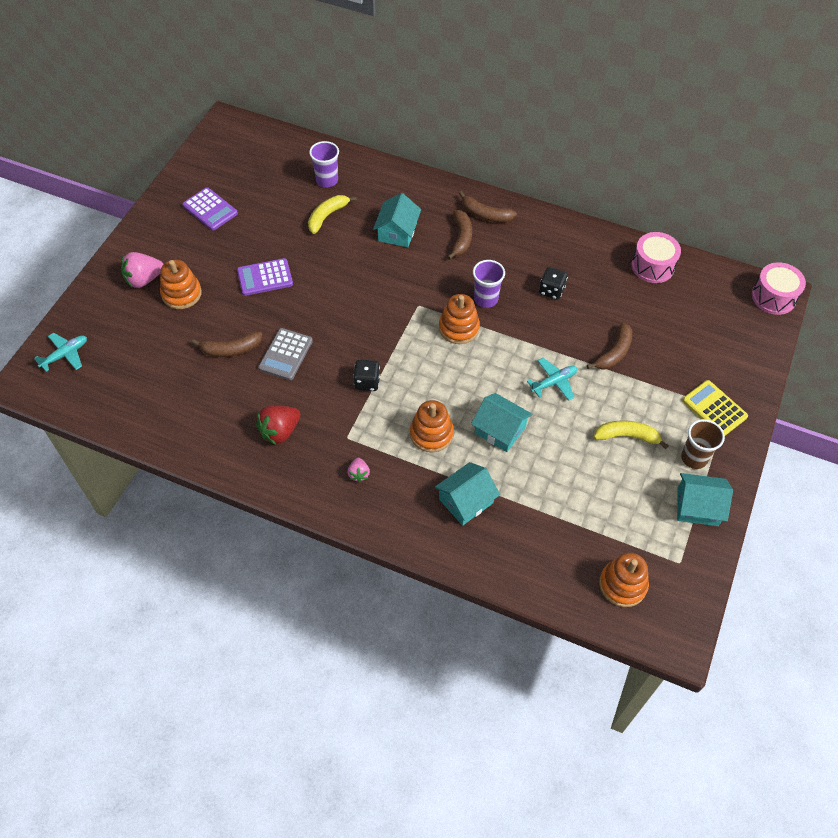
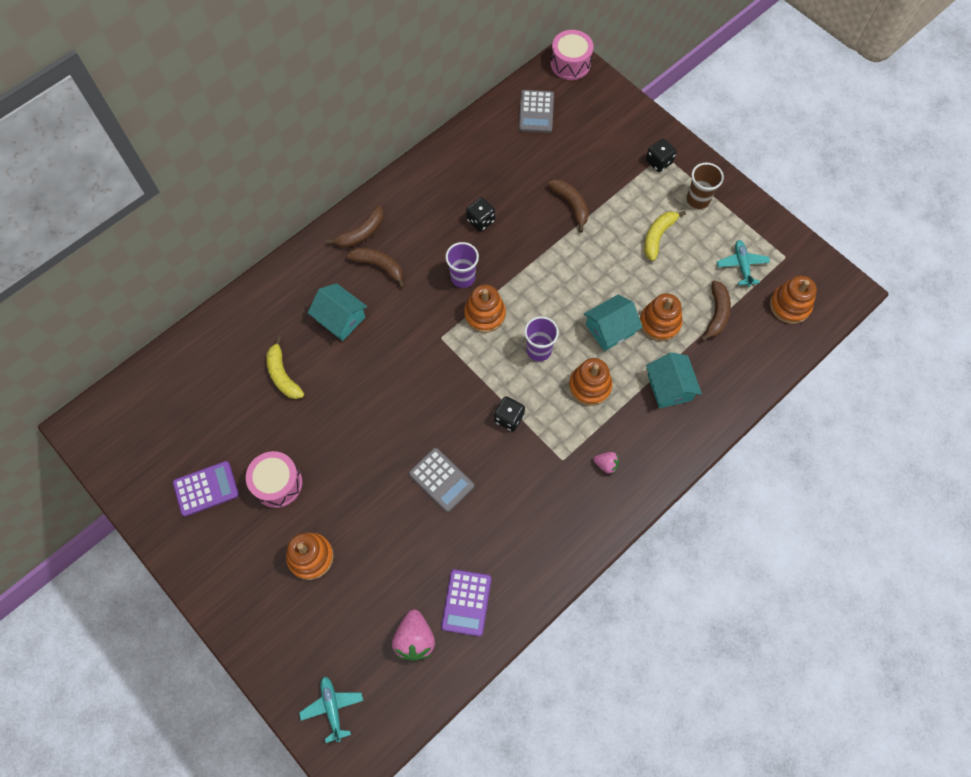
camera: 65 degrees left, 10 degrees up
pink strawberry [121,252,164,288] -> pink strawberry moved to [392,610,435,661]
brown banana [192,332,262,357] -> brown banana moved to [700,280,731,342]
purple calculator [237,258,293,296] -> purple calculator moved to [441,569,491,636]
red strawberry [256,406,300,445] -> none
purple cup [309,141,339,188] -> purple cup moved to [524,316,559,361]
turquoise plane [527,358,577,401] -> turquoise plane moved to [717,240,770,287]
pink drum [631,232,681,283] -> pink drum moved to [246,451,302,508]
turquoise house [677,473,733,526] -> none
yellow calculator [682,380,748,436] -> black dice [646,138,677,172]
none -> grey calculator [519,90,554,133]
none -> orange stacking toy [640,293,683,342]

